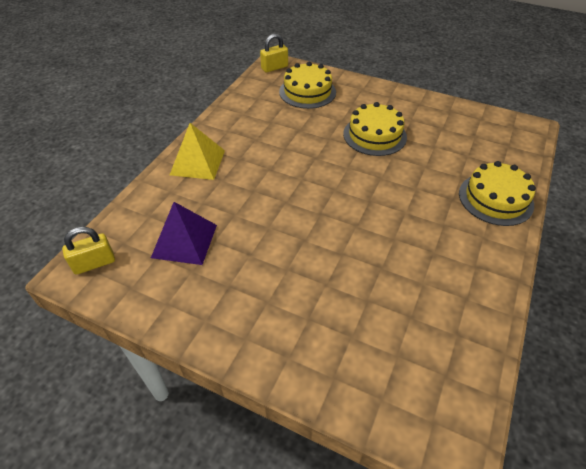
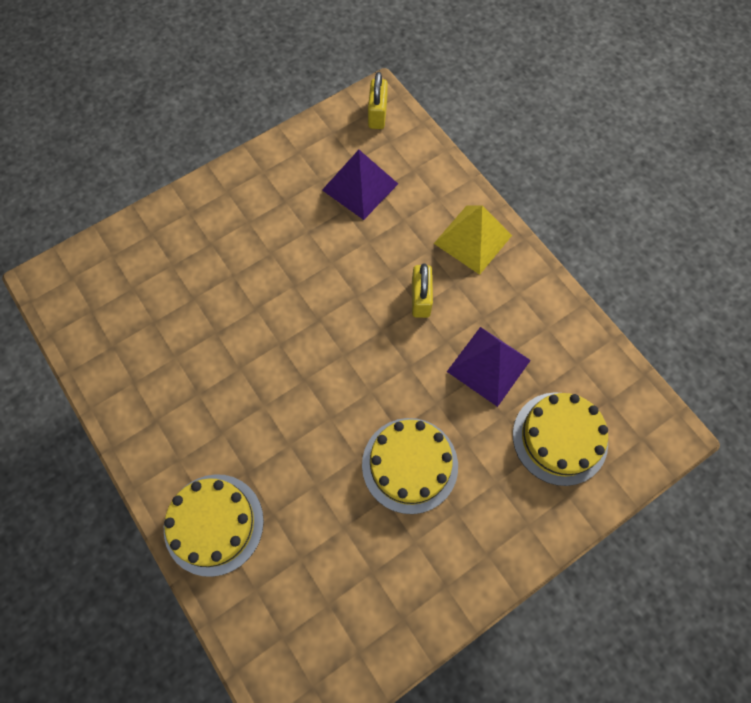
camera: 120 degrees right, 20 degrees up
yellow padlock [260,34,288,73] -> yellow padlock moved to [412,263,433,318]
none -> purple pyramid [447,327,531,407]

